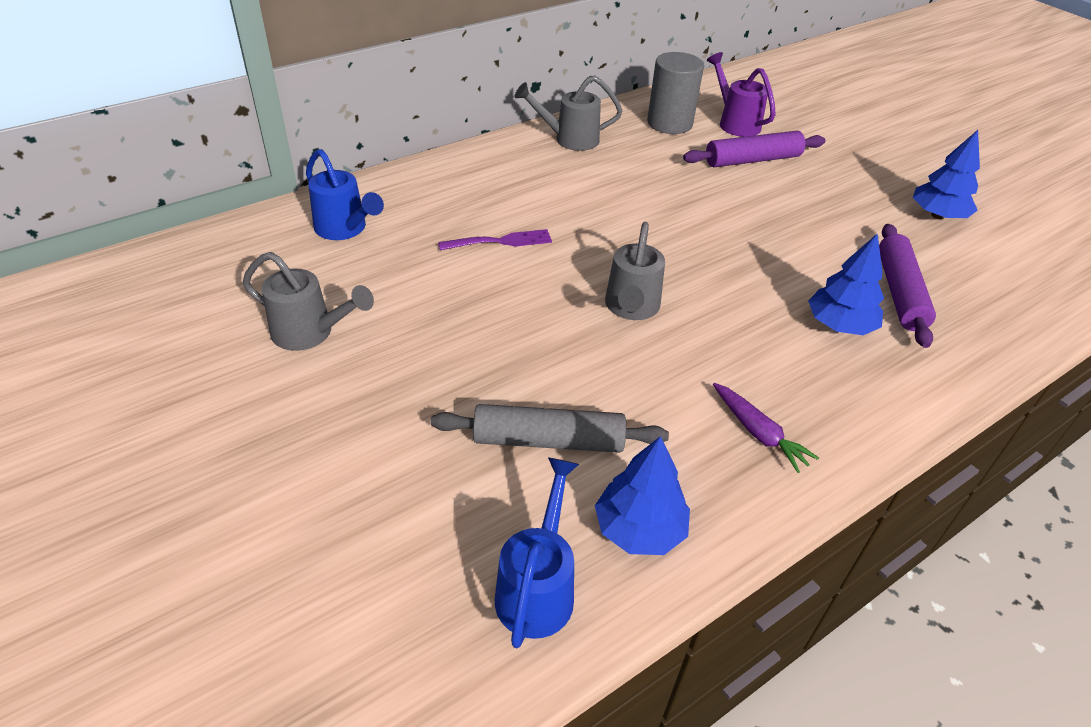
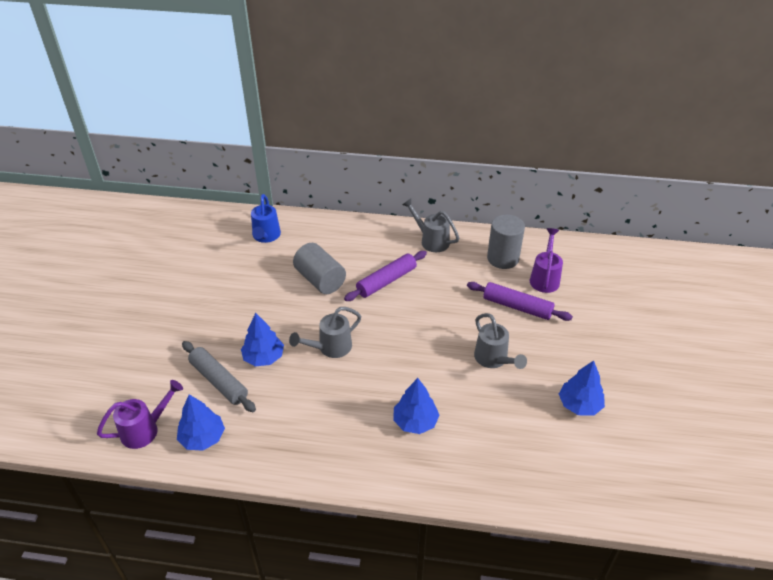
camera: 45 degrees right, 0 degrees up
grey watering can [243,252,374,351] -> grey watering can moved to [474,313,527,369]
purple fork [438,229,552,250] -> grey cylinder [293,243,346,294]
blue watering can [495,457,579,648] -> purple watering can [97,380,183,449]
purple carrot [713,383,819,473] -> none
purple rolling pin [879,224,936,348] -> purple rolling pin moved to [344,251,427,301]
none -> blue tree [241,313,284,366]

